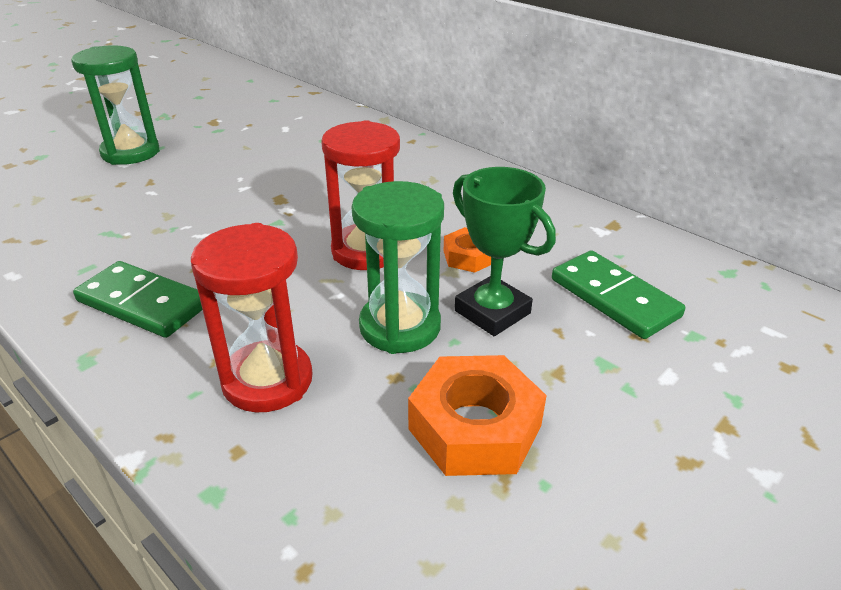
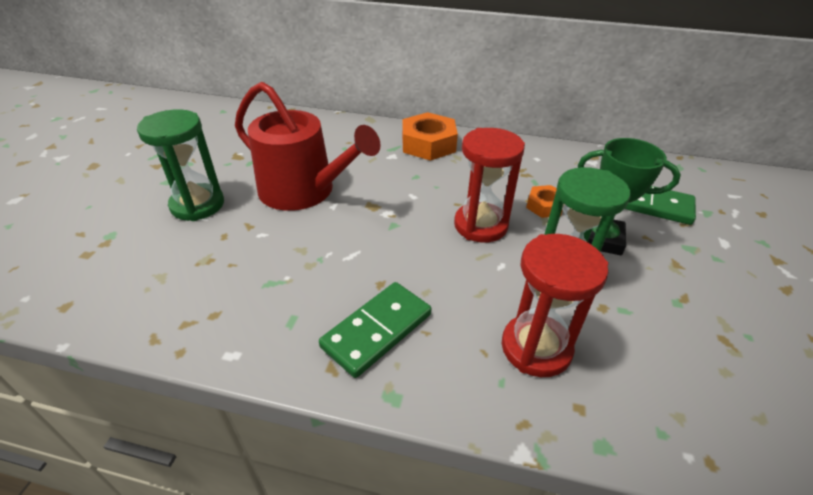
camera: 30 degrees left, 5 degrees up
green domino [73,261,202,338] -> green domino turned 45 degrees counterclockwise [319,282,432,378]
orange nut [408,355,547,476] -> orange nut moved to [402,112,458,161]
none -> red watering can [235,82,381,211]

